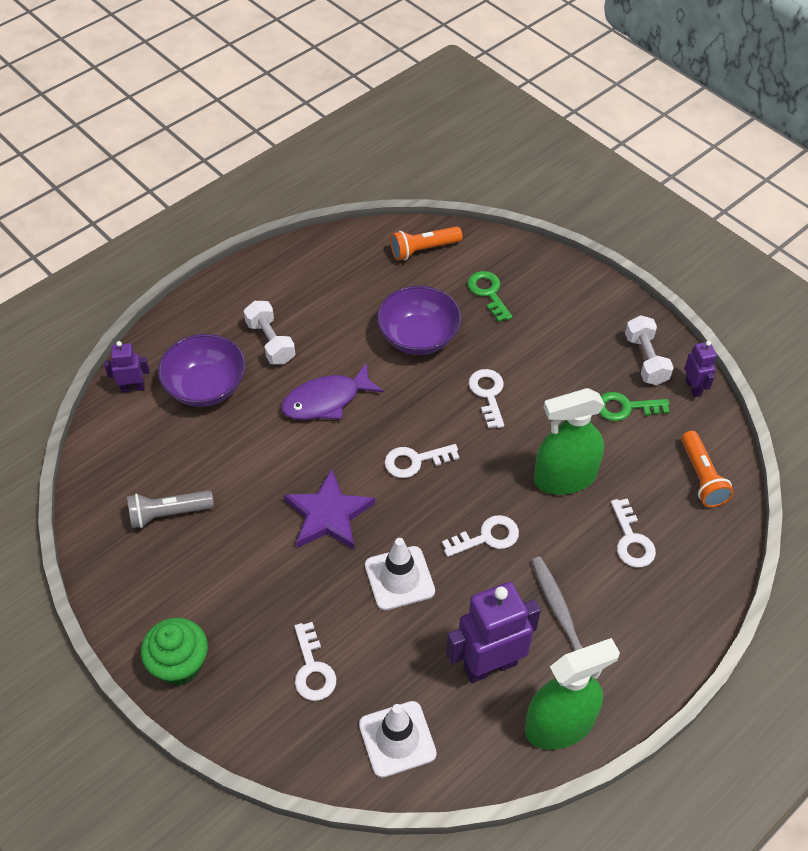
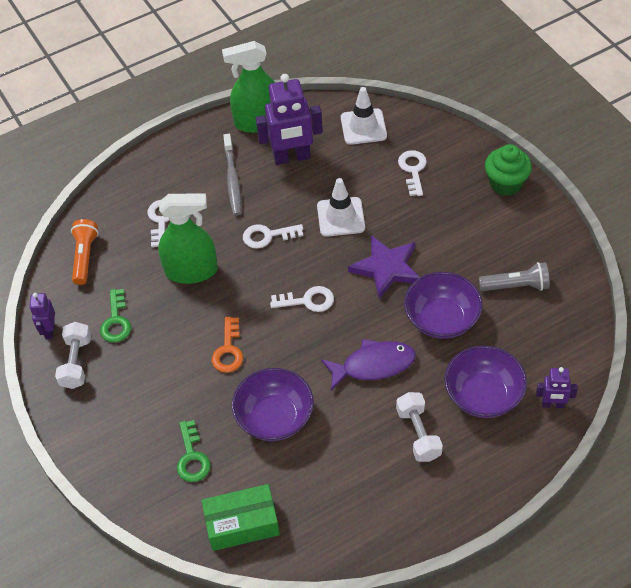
camera: 165 degrees left, 0 degrees up
orange flashlight [390,226,462,261] -> green box [201,484,280,551]
white key [469,369,504,428] -> orange key [212,317,243,373]
green key [599,392,670,421] -> green key turned 75 degrees clockwise [100,289,131,342]
none -> purple bowl [404,272,482,339]

